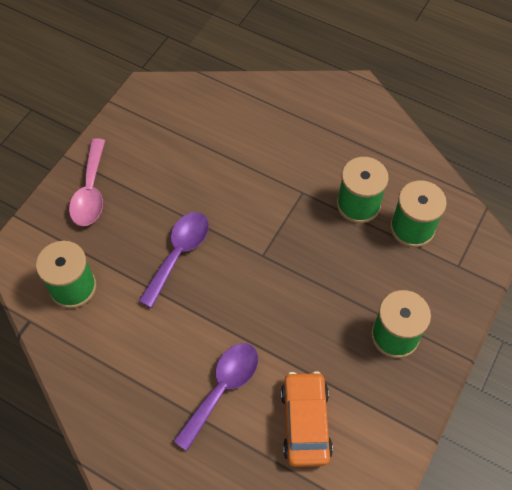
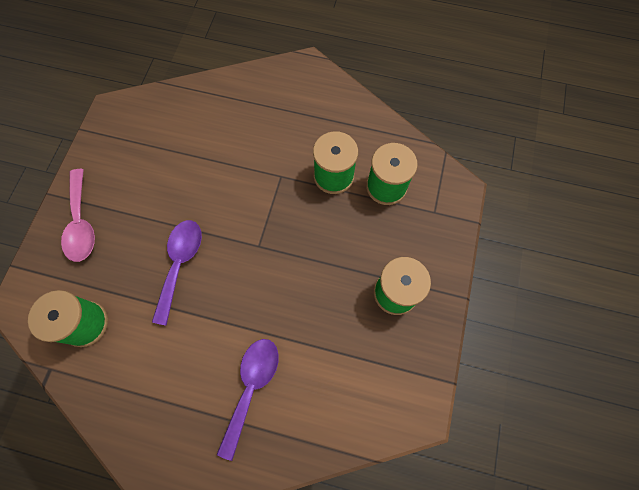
camera: 15 degrees left, 10 degrees up
orange car [281,371,333,467] -> none

